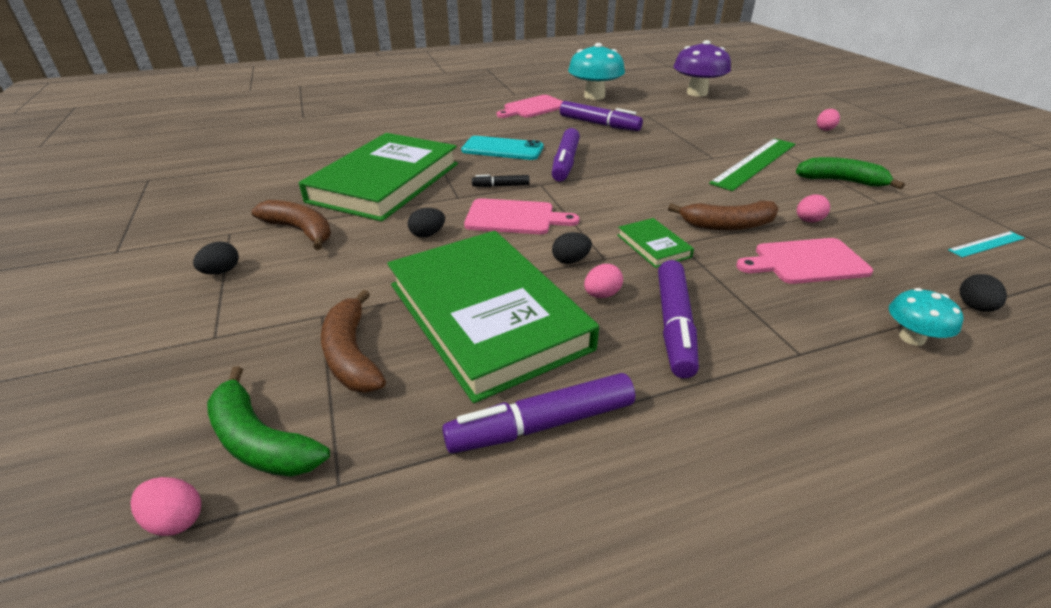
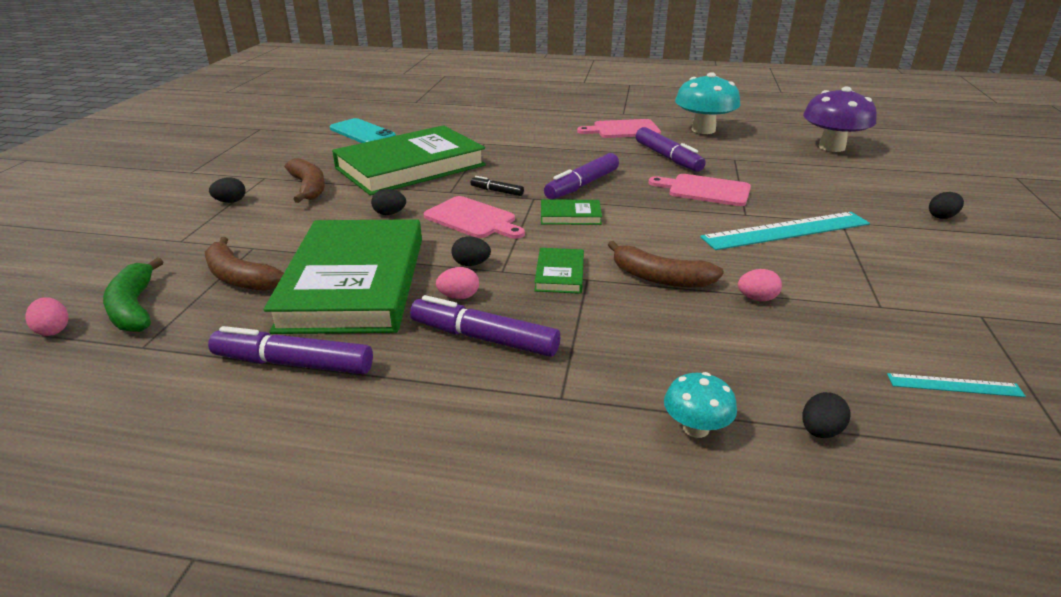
camera: 30 degrees right, 5 degrees down
brown banana [321,290,386,393] -> brown banana turned 60 degrees counterclockwise [205,237,284,291]
turquoise phone [461,136,544,160] -> turquoise phone moved to [330,118,396,143]
purple marker [658,260,699,378] -> purple marker turned 75 degrees clockwise [410,295,560,357]
green ruler [709,138,795,191] -> turquoise ruler [700,212,870,250]
pink cutting board [736,238,873,284] -> pink cutting board moved to [648,174,751,206]
green banana [796,157,905,189] -> none
pink egg [817,109,840,131] -> black egg [929,192,964,219]
none -> green book [541,199,602,225]

